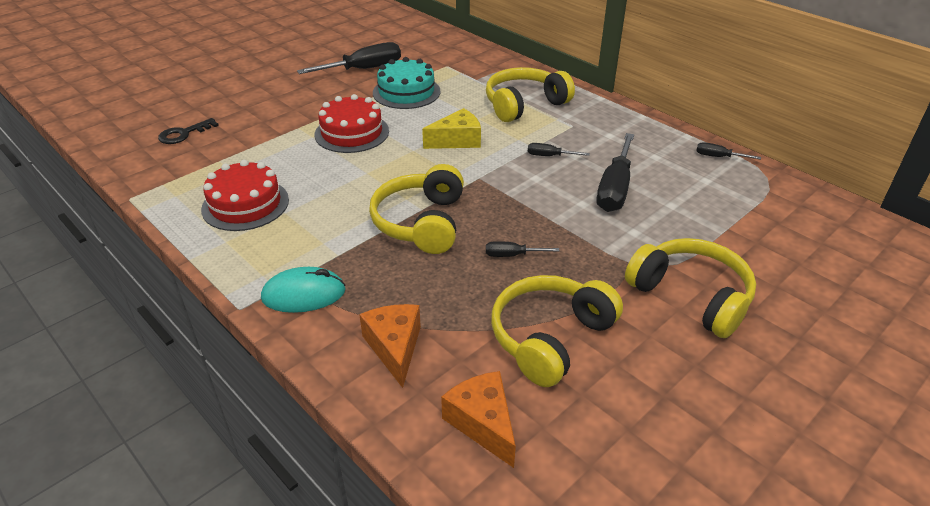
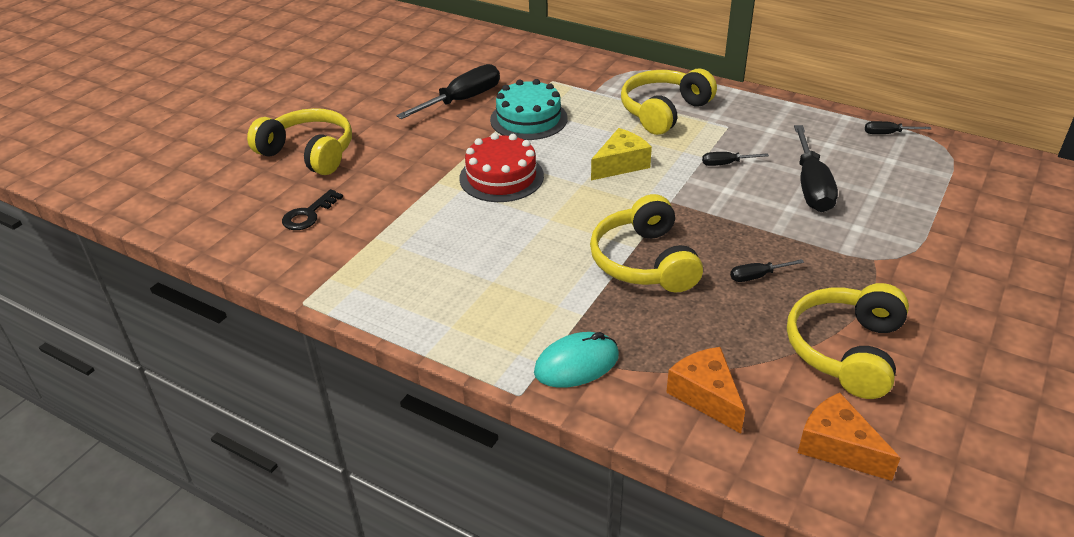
camera: 15 degrees left, 0 degrees up
red cake [201,160,289,231] -> none
yellow headphones [625,238,756,338] -> yellow headphones moved to [247,108,352,175]

